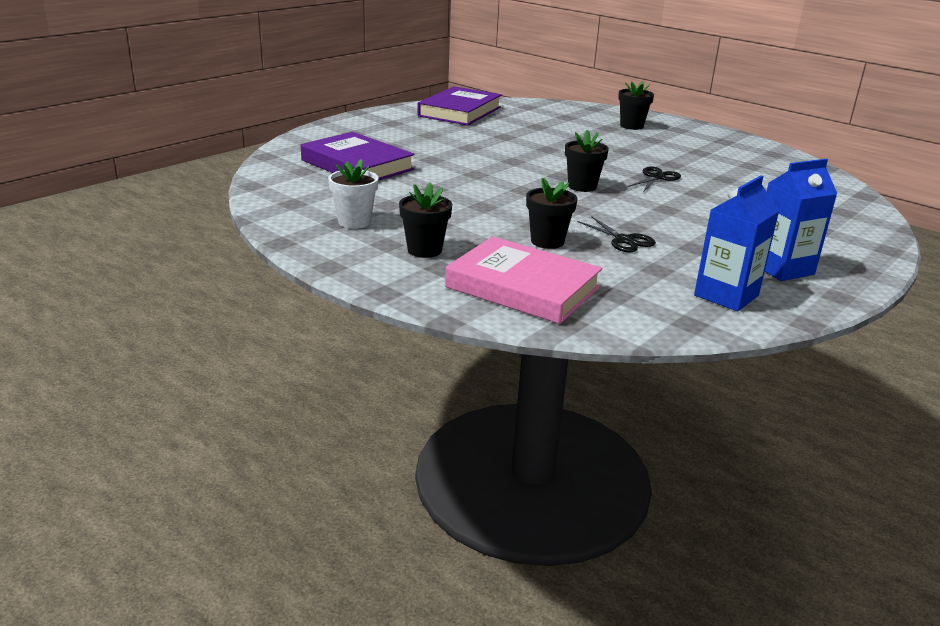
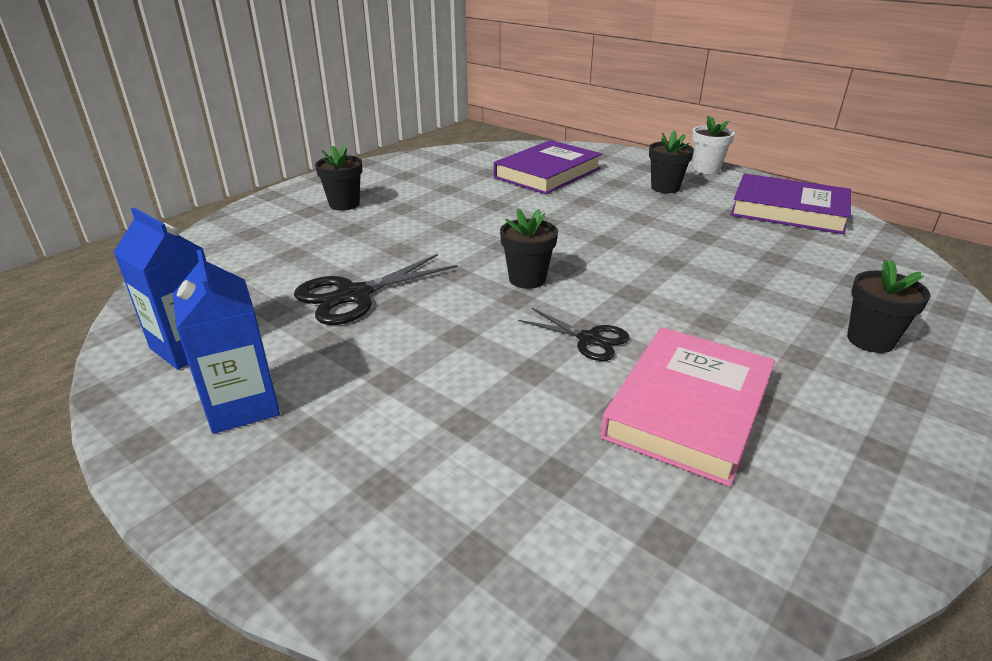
camera: 90 degrees right, 5 degrees up
white flower pot [328,159,378,229] -> white flower pot moved to [692,115,735,174]
pink book [445,237,602,324] -> pink book moved to [600,327,775,487]
black flower pot [526,178,577,249] -> black flower pot moved to [649,130,694,193]
black scissors [577,217,656,252] -> black scissors [294,254,458,325], size x1.64

